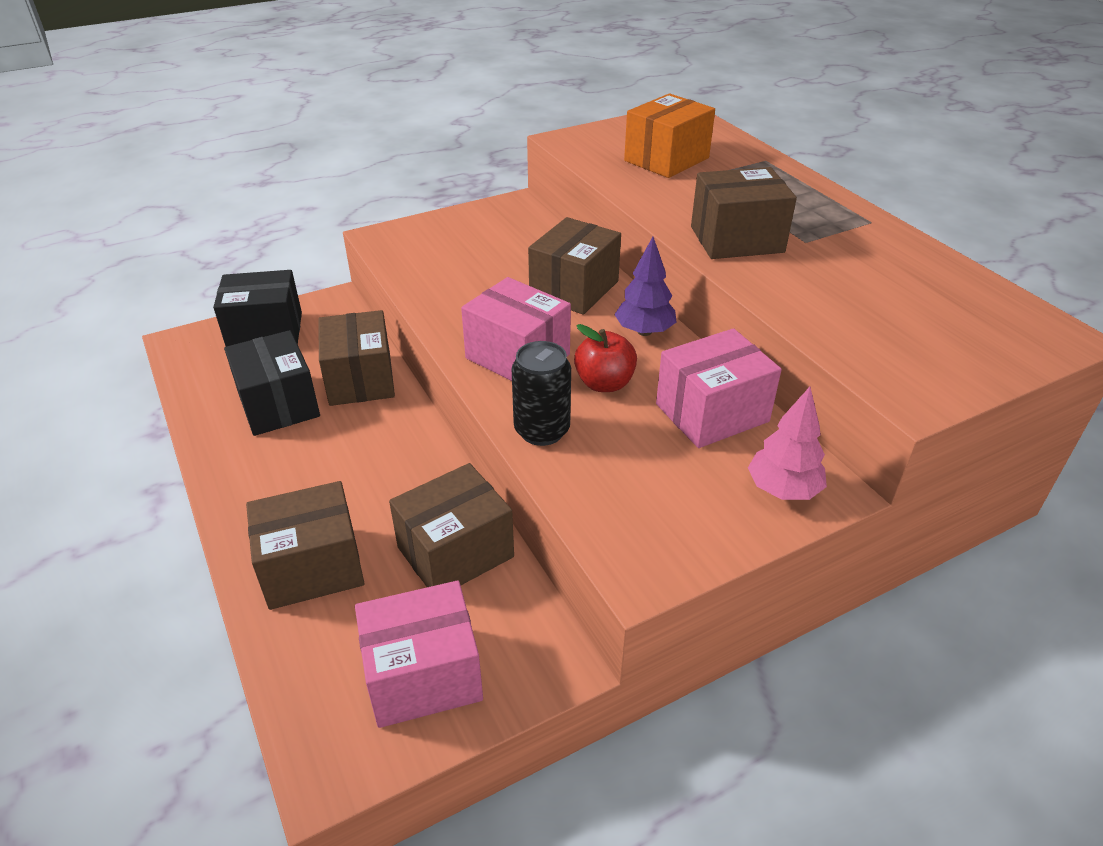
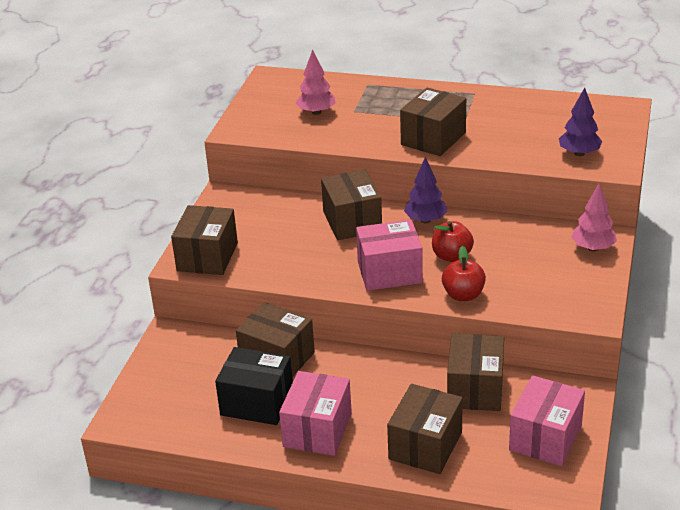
camera: 45 degrees left, 5 degrees down
black box [213,270,302,347] -> none
black can [512,341,571,446] -> red apple [442,246,486,301]
orange box [624,93,715,178] -> pink tree [296,49,336,115]
pink box [656,328,782,448] -> pink box moved to [279,371,352,456]
none -> brown box [171,205,238,275]
none -> purple tree [559,88,603,156]

